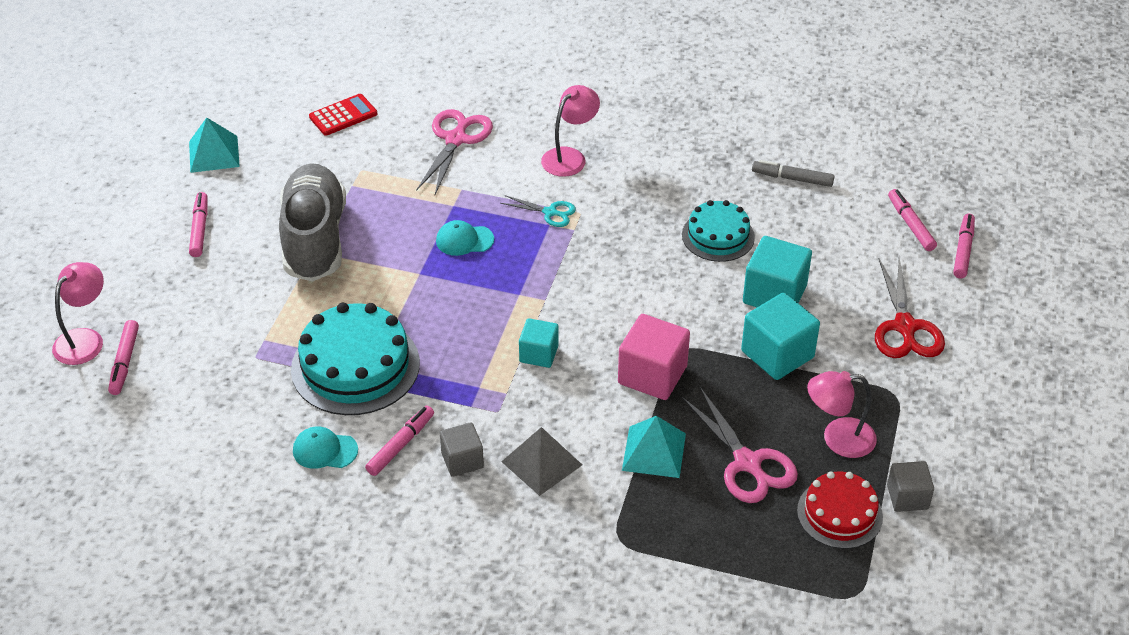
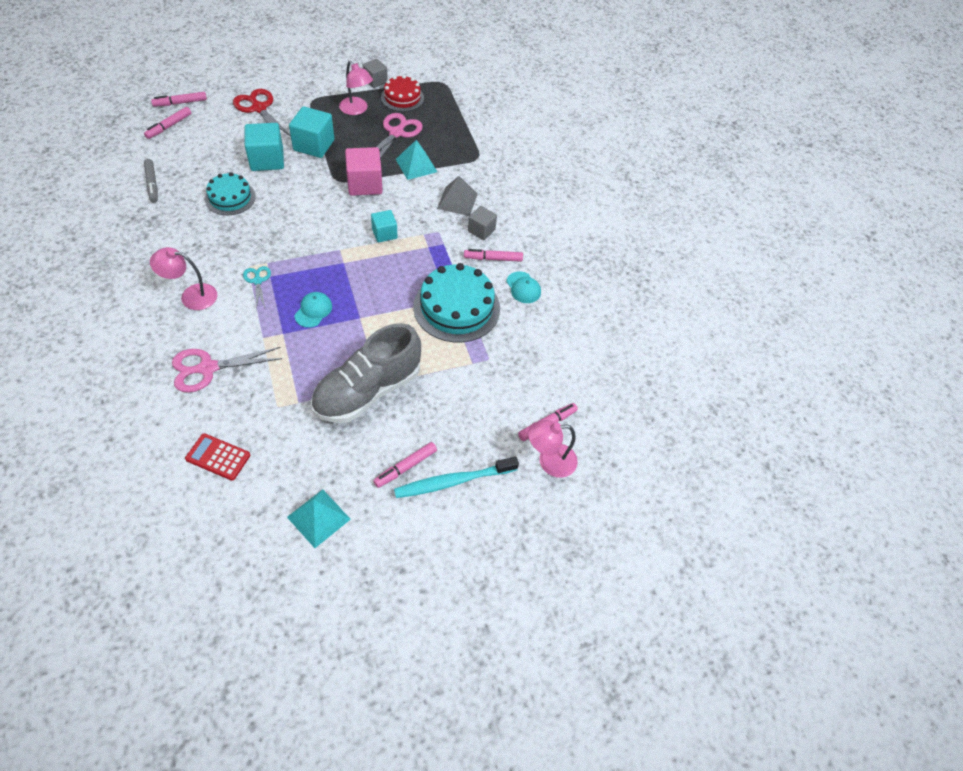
camera: 130 degrees left, 10 degrees up
turquoise cap [436,220,494,256] -> turquoise cap turned 120 degrees counterclockwise [294,292,332,328]
red scissors [875,257,945,358] -> red scissors turned 90 degrees counterclockwise [233,89,291,136]
none -> turquoise toothbrush [394,457,519,498]

